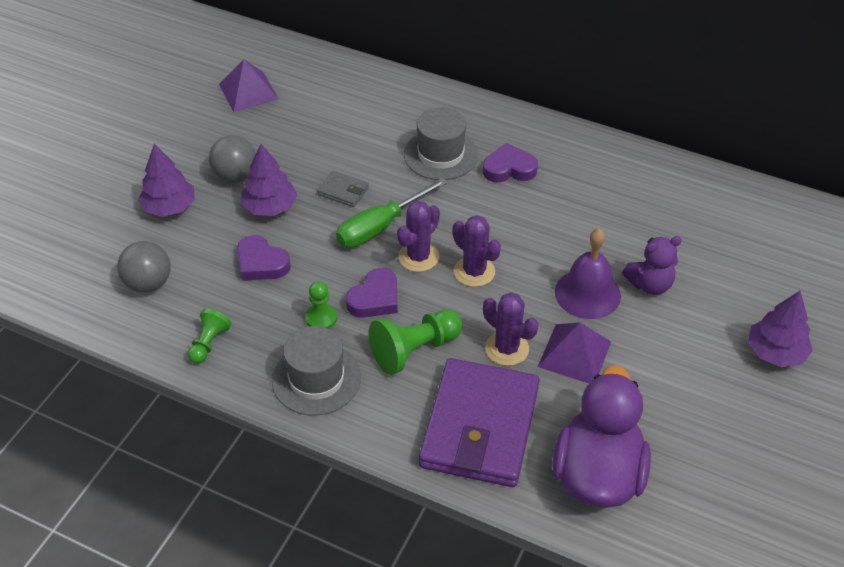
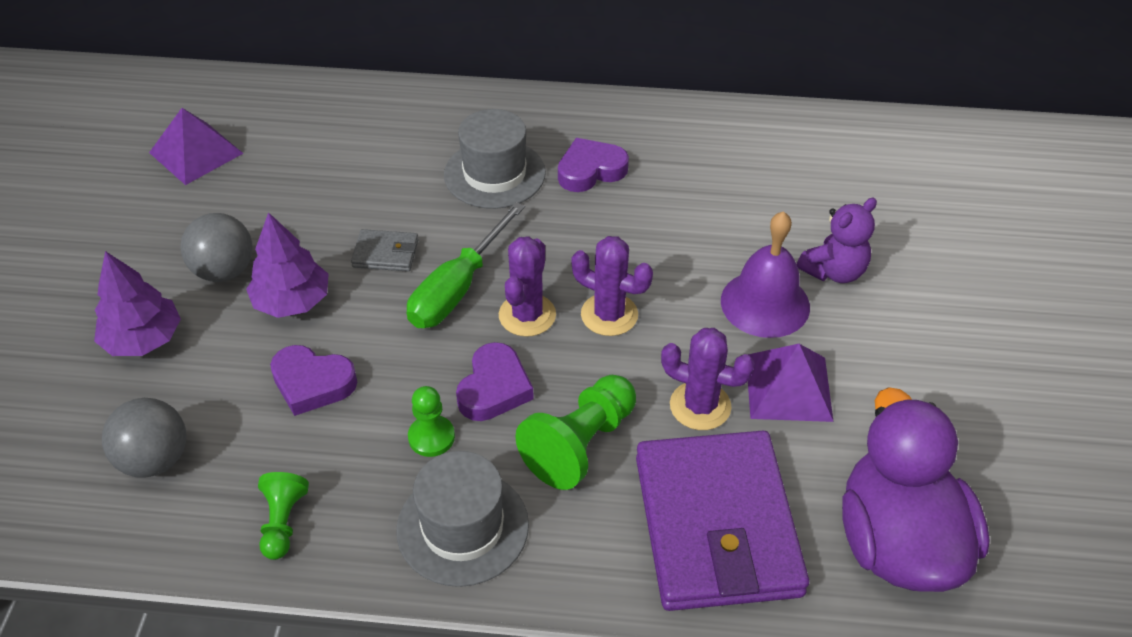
camera: 20 degrees left, 0 degrees up
purple tree [748,291,813,367] -> none

